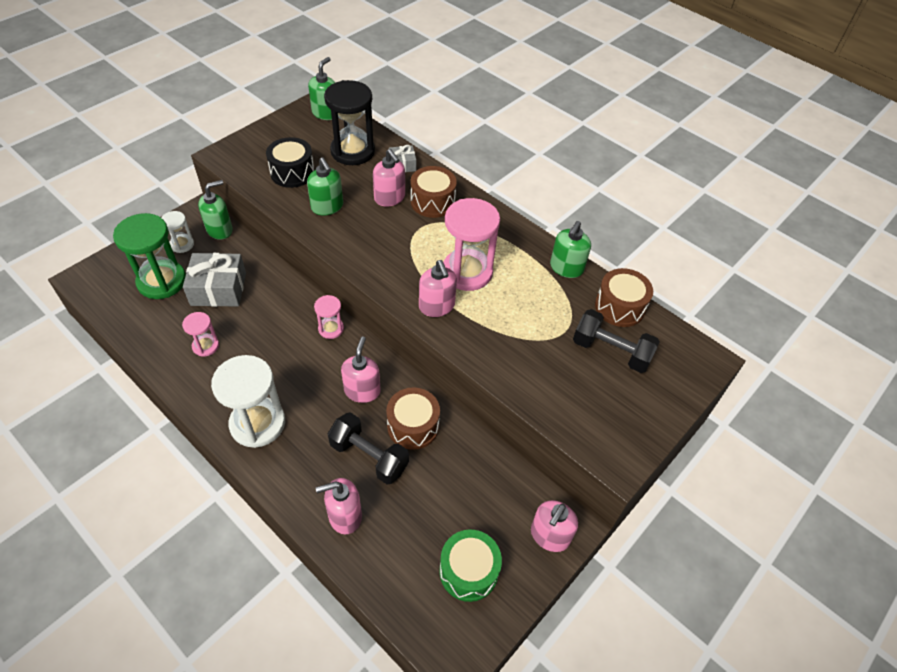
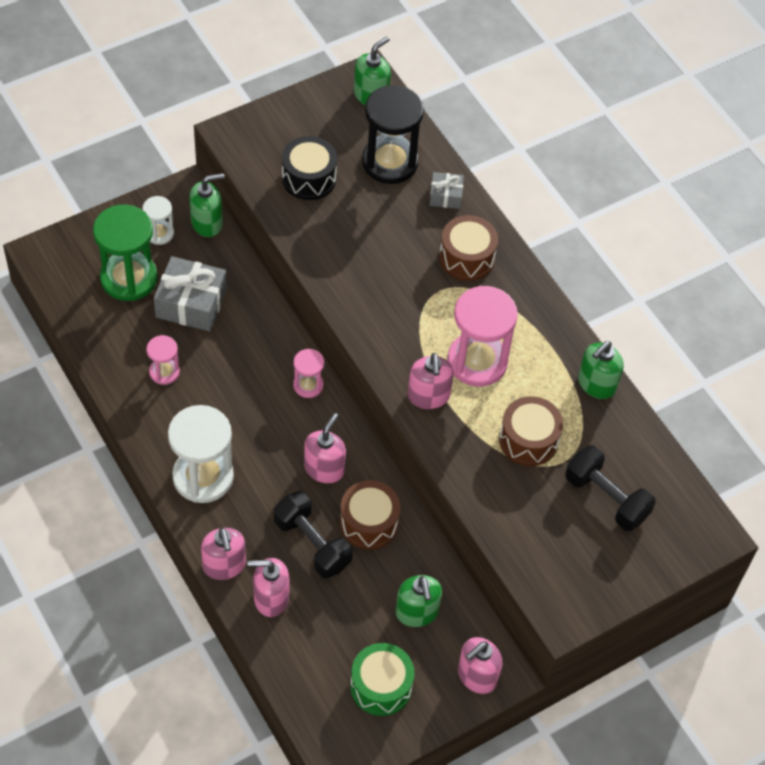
camera: 15 degrees right, 5 degrees up
green soap dispenser [307,158,343,216] -> green soap dispenser moved to [395,575,442,627]
pink soap dispenser [373,149,405,207] -> pink soap dispenser moved to [201,528,246,580]
brown drum [595,268,653,327] -> brown drum moved to [499,396,563,466]

